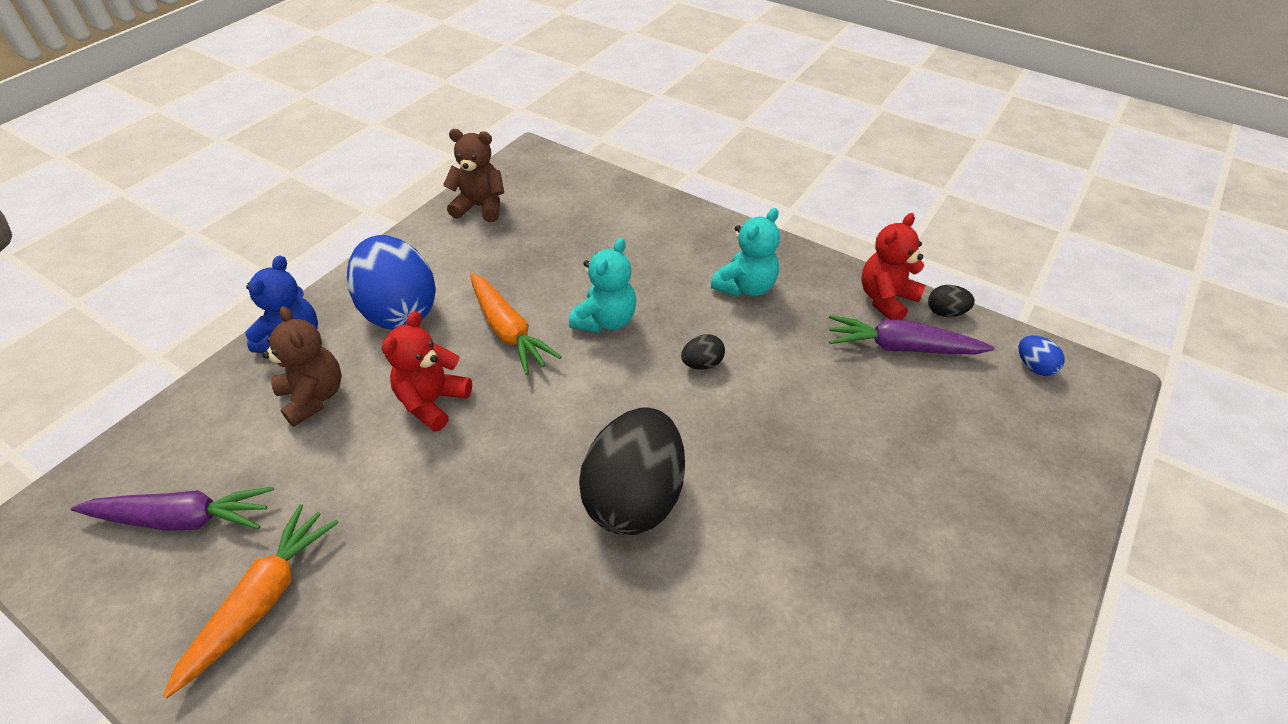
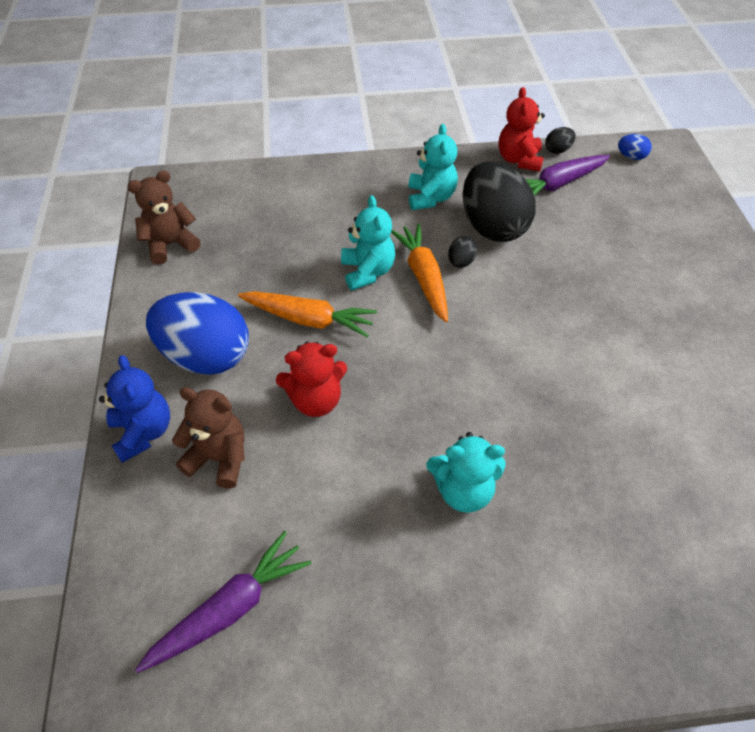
camera: 40 degrees left, 5 degrees up
orange carrot [163,504,339,698] -> orange carrot moved to [391,223,448,322]
red teddy bear [382,311,472,432] -> red teddy bear turned 90 degrees counterclockwise [276,342,347,417]
black egg [579,407,685,535] -> black egg moved to [463,161,536,242]
none -> turquoise teddy bear [427,432,506,513]

